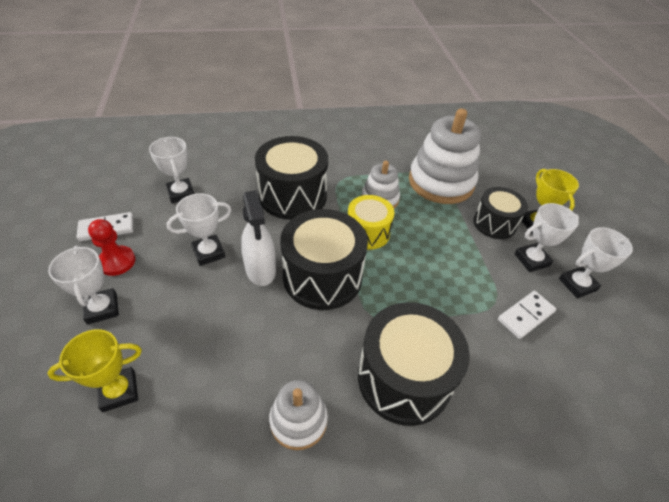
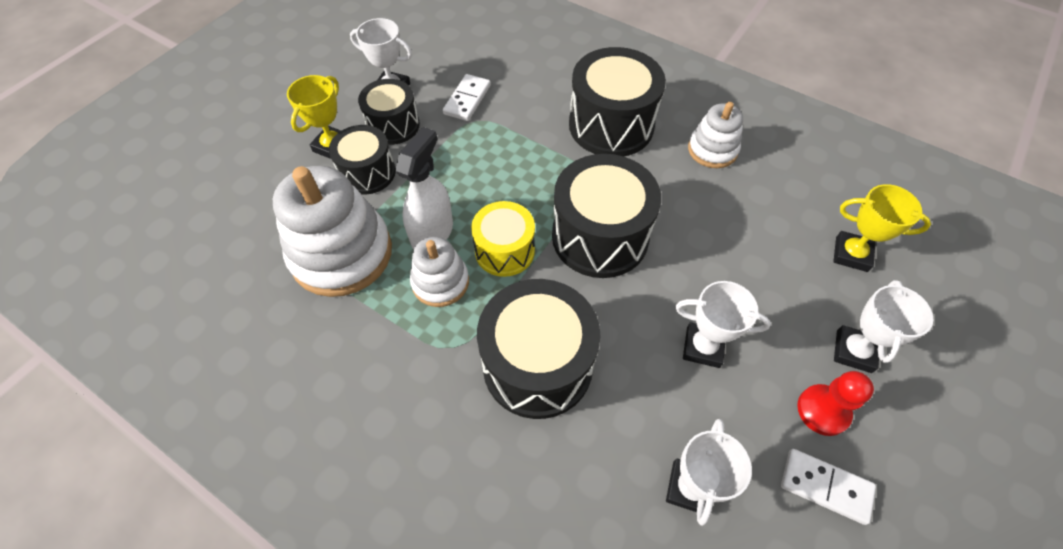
camera: 135 degrees left, 10 degrees up
white spray bottle [241,190,276,286] -> white spray bottle moved to [395,127,453,250]
white domino [498,291,556,339] -> white domino turned 75 degrees counterclockwise [443,74,491,121]
white trophy [515,203,579,272] -> black drum [358,79,420,145]

